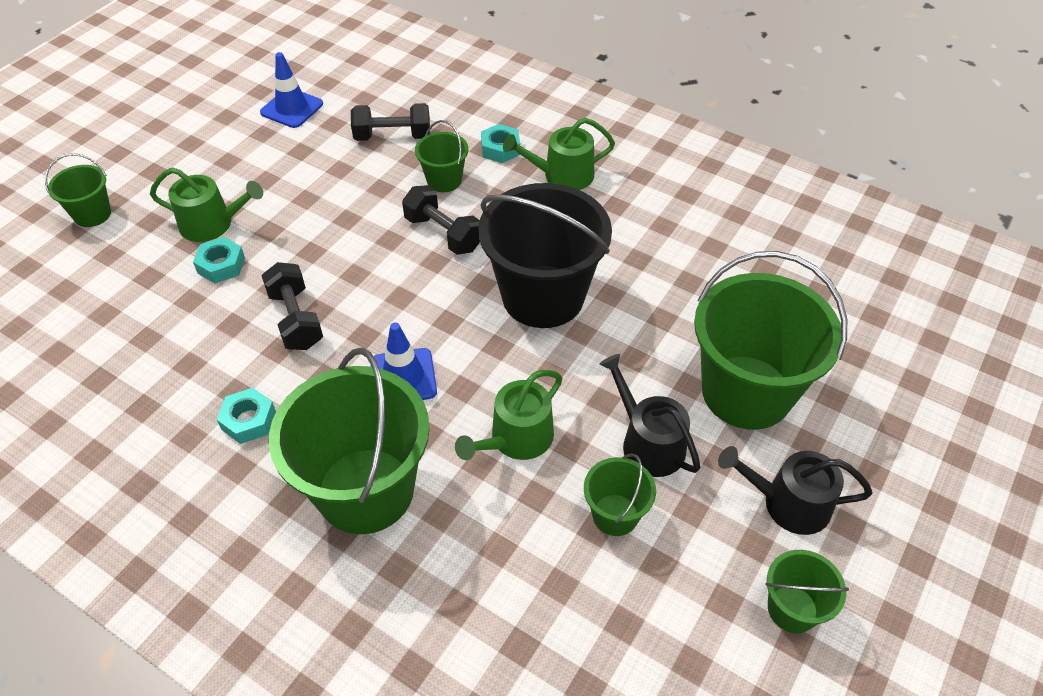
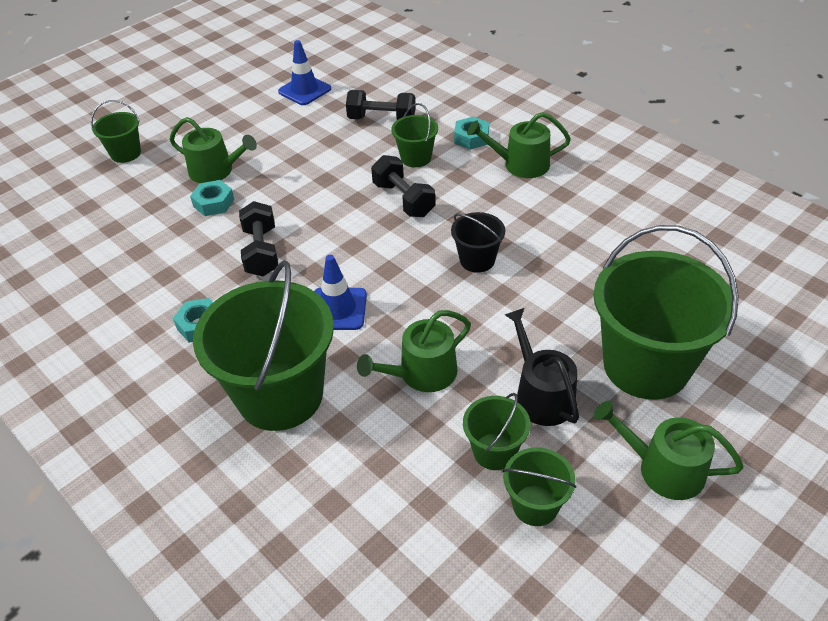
camera: 15 degrees right, 5 degrees down
black bucket [478,183,612,328] -> black bucket [451,212,505,273], size x0.47
black watering can [718,446,873,535] -> green watering can [594,400,744,500]
green bucket [765,550,849,633] -> green bucket moved to [503,447,576,526]

